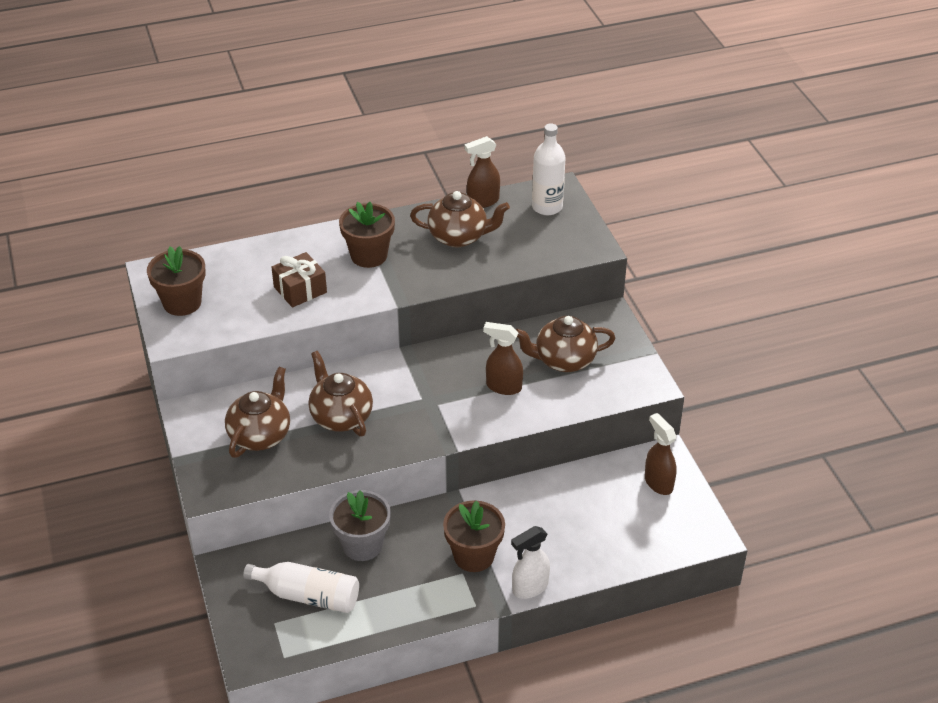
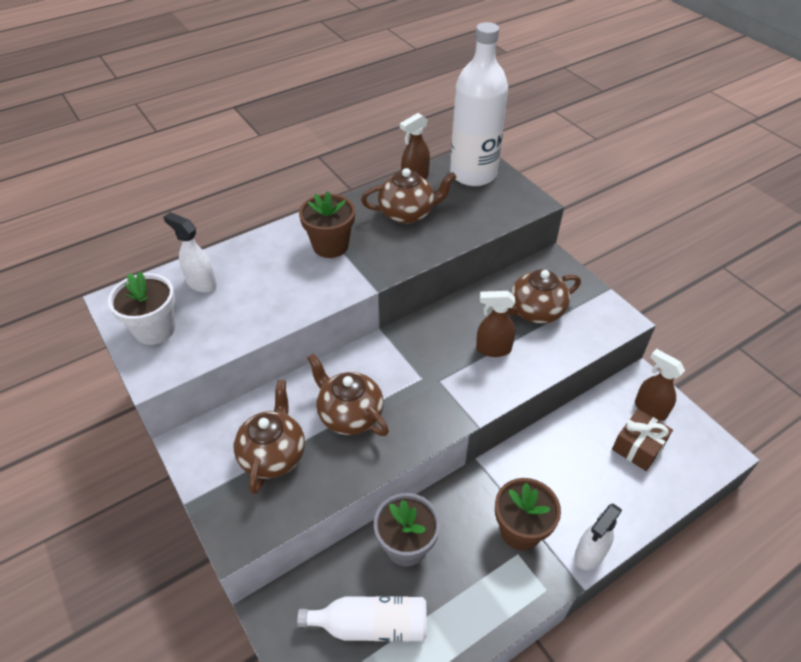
camera: 15 degrees left, 5 degrees up
brown flower pot [147,246,206,316] -> white flower pot [108,271,175,345]
brown gift [271,252,327,308] -> brown gift moved to [612,409,673,471]
white bottle [532,124,566,215] -> white bottle [450,22,508,186], size x1.67
none -> white spray bottle [163,212,217,293]

